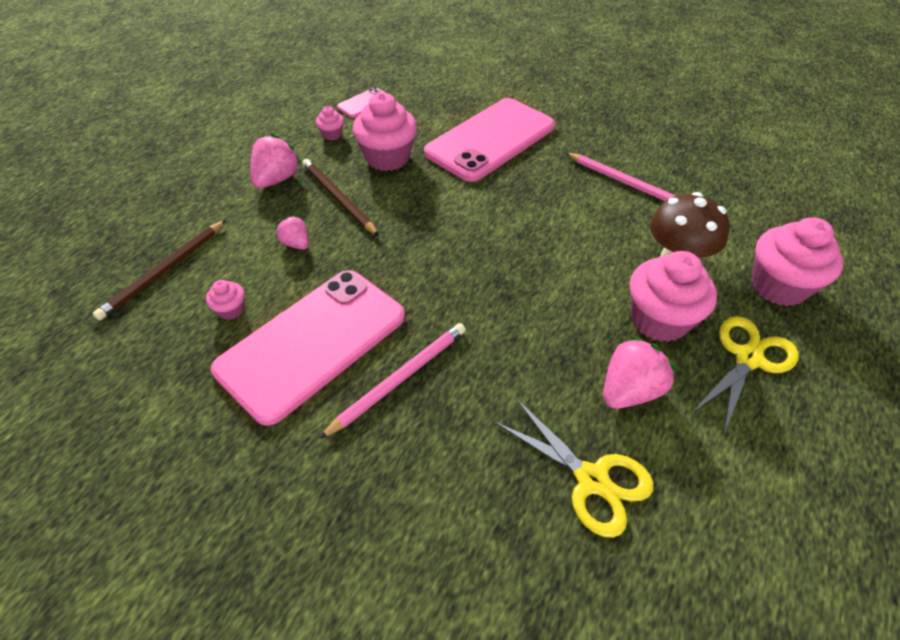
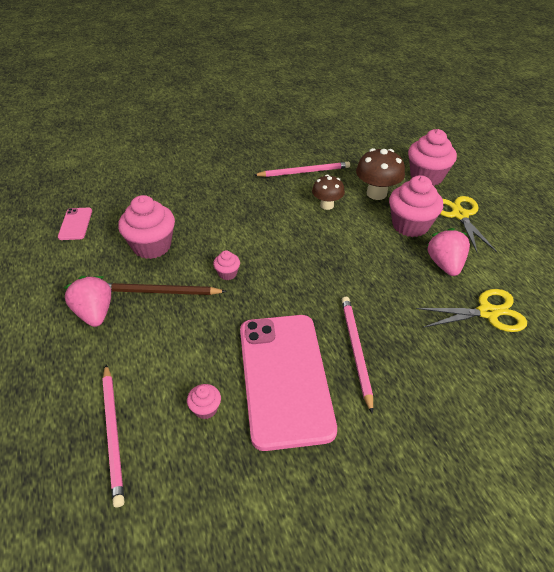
camera: 50 degrees left, 5 degrees down
brown pencil [93,220,226,321] -> pink pencil [102,365,124,507]
pink strawberry [275,215,309,250] -> none
pink cupcake [316,106,344,141] -> pink cupcake moved to [213,250,240,280]
pink phone [424,98,555,182] -> none
none -> brown mushroom [312,175,345,210]

